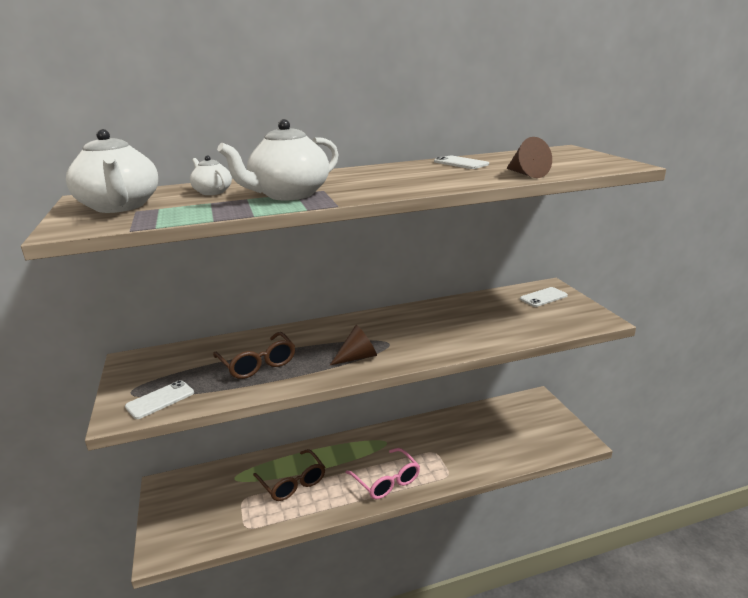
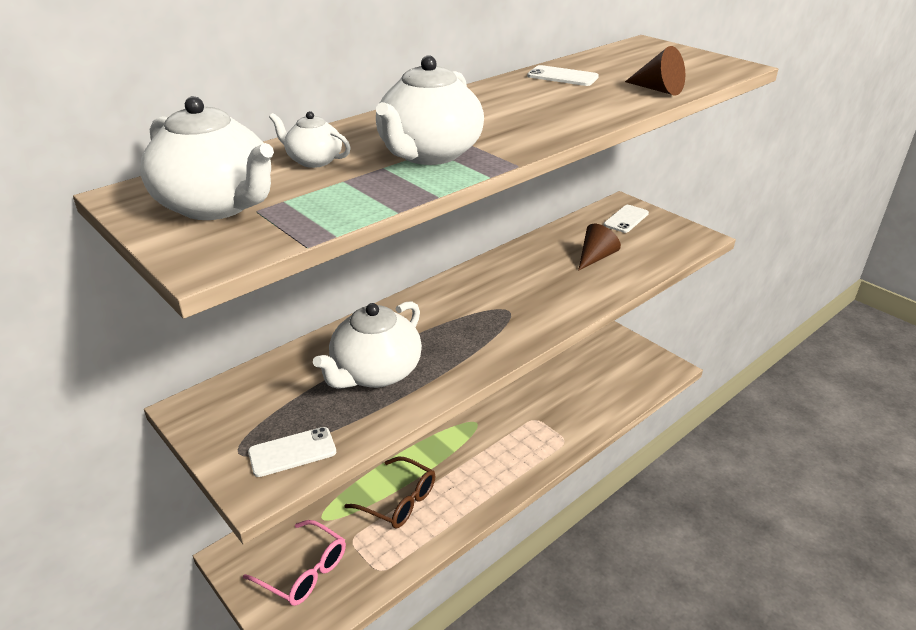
camera: 25 degrees left, 10 degrees up
white phone [125,380,194,419] -> white phone turned 45 degrees clockwise [248,427,336,477]
brown glasses [213,332,295,379] -> white teapot [313,301,422,389]
brown cone [330,325,377,365] -> brown cone moved to [578,224,621,271]
pink glasses [346,448,420,499] -> pink glasses moved to [243,520,346,606]

